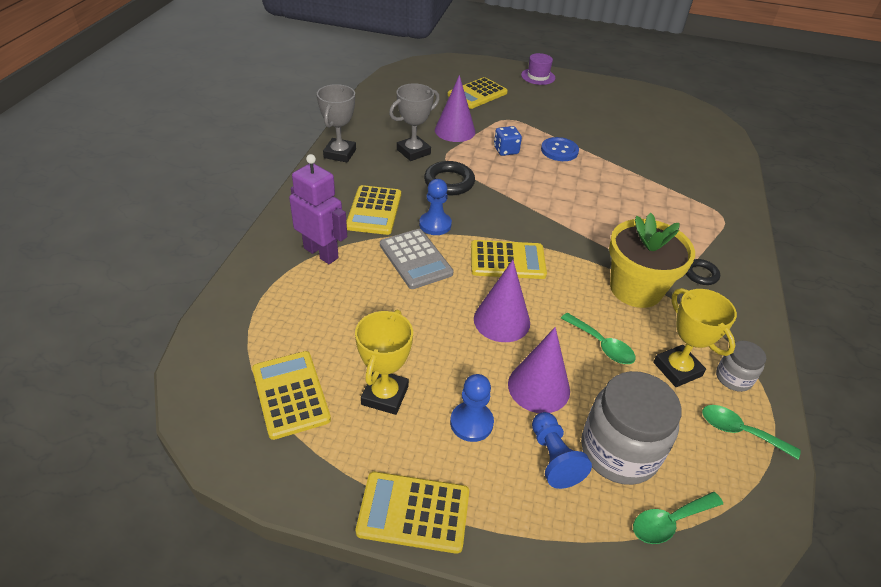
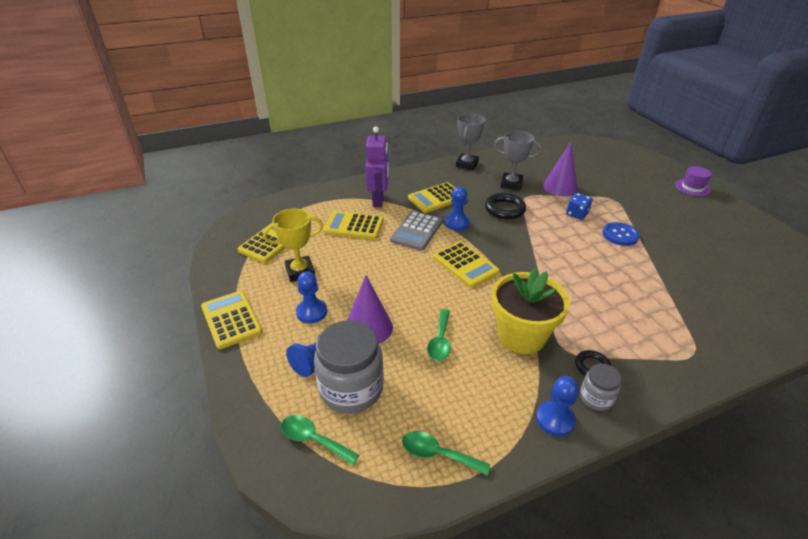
camera: 55 degrees right, 5 degrees down
grey trophy [317,84,356,163] -> grey trophy turned 45 degrees counterclockwise [456,113,485,170]
yellow calculator [447,77,508,109] -> yellow calculator moved to [323,211,384,239]
purple cone [474,260,530,342] -> none
yellow trophy [653,288,737,387] -> none
green spoon [702,405,801,459] -> green spoon turned 60 degrees counterclockwise [402,431,490,475]
grey jar [716,341,766,392] -> grey jar moved to [580,363,622,411]
none -> blue pawn [536,376,579,437]

